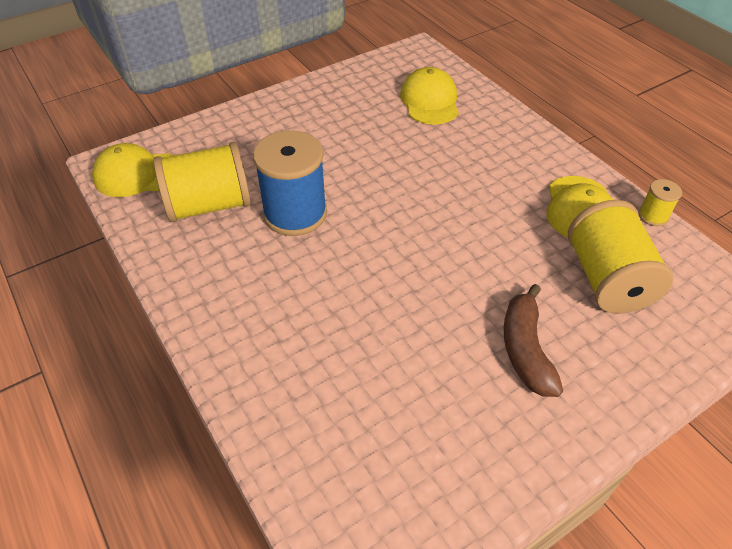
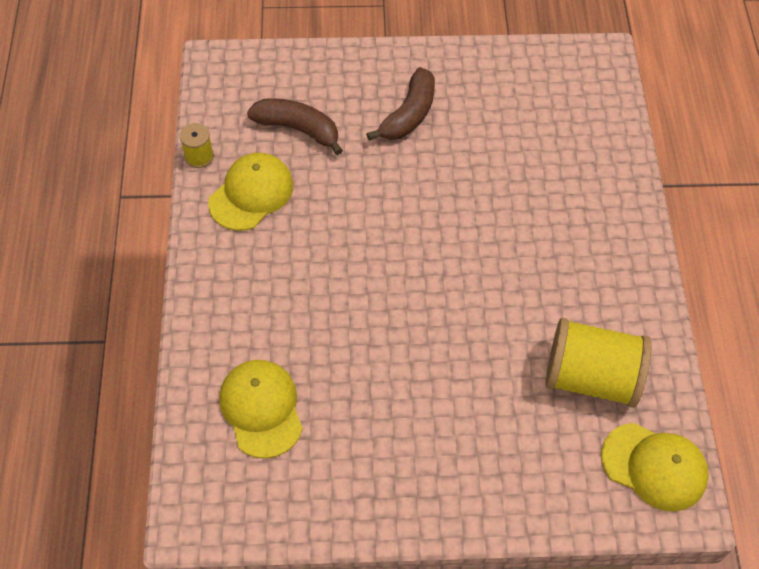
camera: 150 degrees left, 10 degrees up
blue spool [253,130,327,236] -> none
yellow cap [400,67,459,124] -> yellow cap turned 135 degrees clockwise [219,360,303,458]
yellow spool [568,200,673,314] -> brown banana [247,98,343,155]

